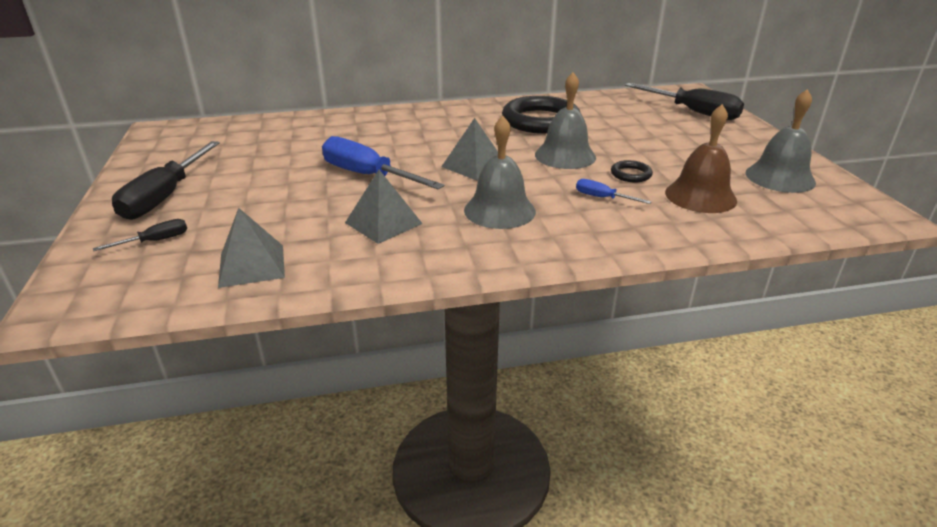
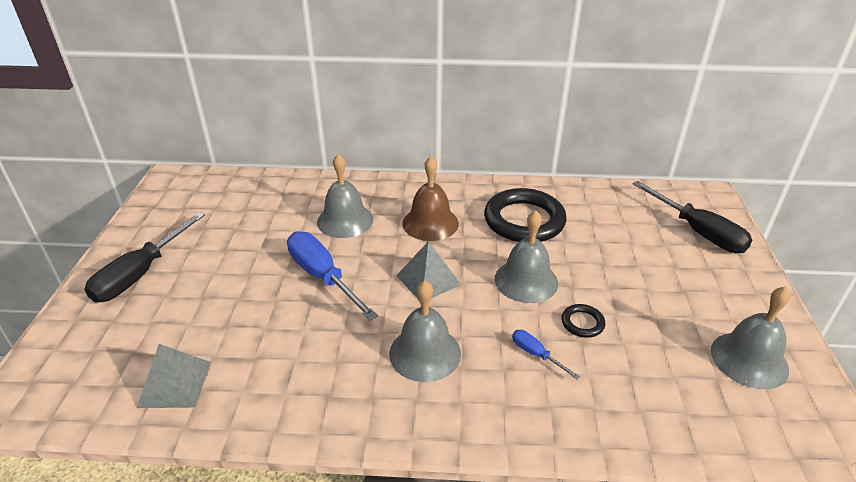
camera: 15 degrees right, 5 degrees up
black screwdriver [93,219,187,251] -> none
grey pyramid [345,170,423,244] -> none
brown bell [665,104,737,213] -> brown bell moved to [402,156,459,241]
none -> grey bell [317,154,373,238]

